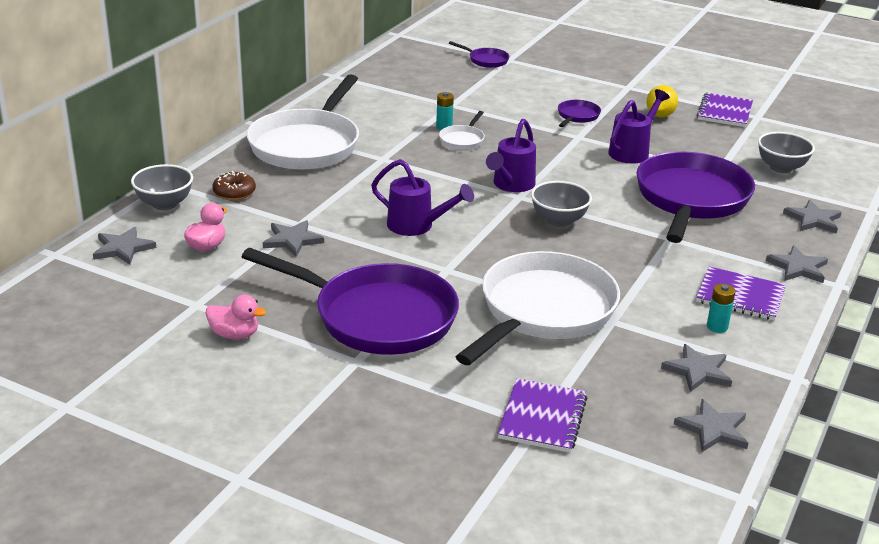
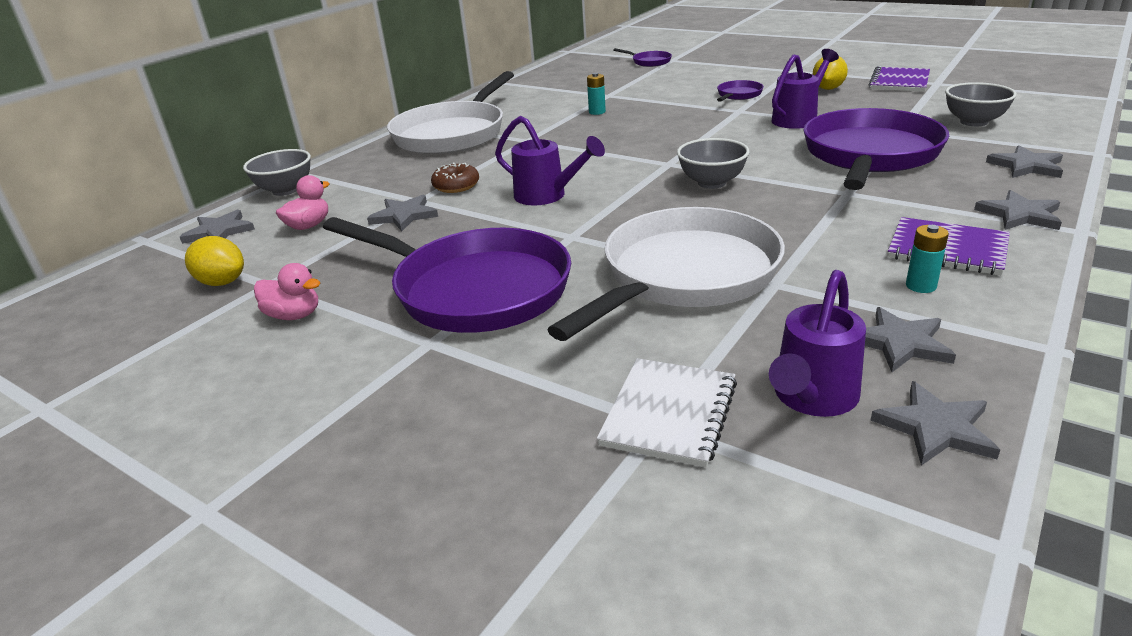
camera: 10 degrees right, 0 degrees up
brown donut [213,171,256,200] -> brown donut moved to [431,162,479,193]
white pan [439,111,485,150] -> none
purple watering can [486,119,536,192] -> purple watering can moved to [769,270,866,417]
purple notebook [497,378,588,453] -> white notebook [597,358,737,467]
none -> yellow lemon [185,236,244,286]

